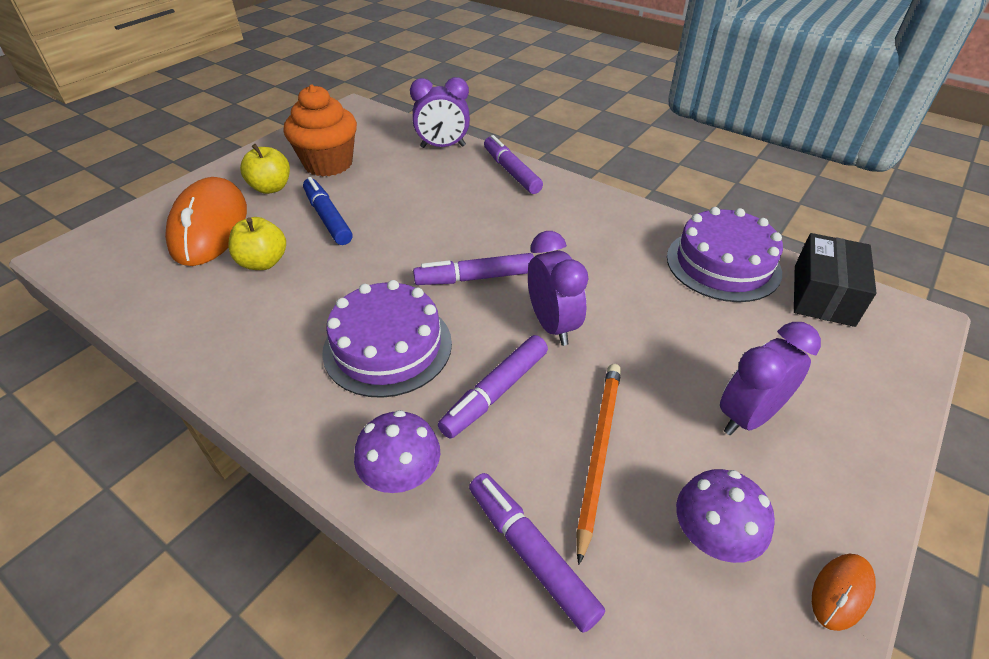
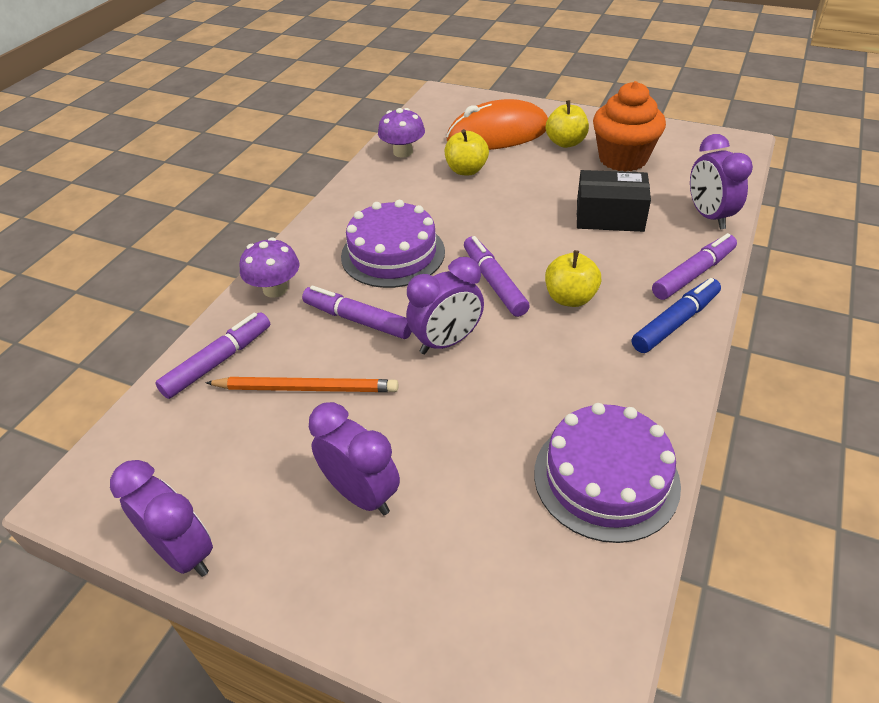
camera: 80 degrees right, 0 degrees up
blue marker [303,177,353,245] -> blue marker moved to [632,278,721,353]
purple mushroom [676,469,775,563] -> purple mushroom moved to [378,108,425,158]
black box [794,233,877,327] -> black box moved to [577,170,651,232]
orange mouse [812,554,876,631] -> purple clock [110,460,213,577]
none -> yellow apple [545,250,601,307]

